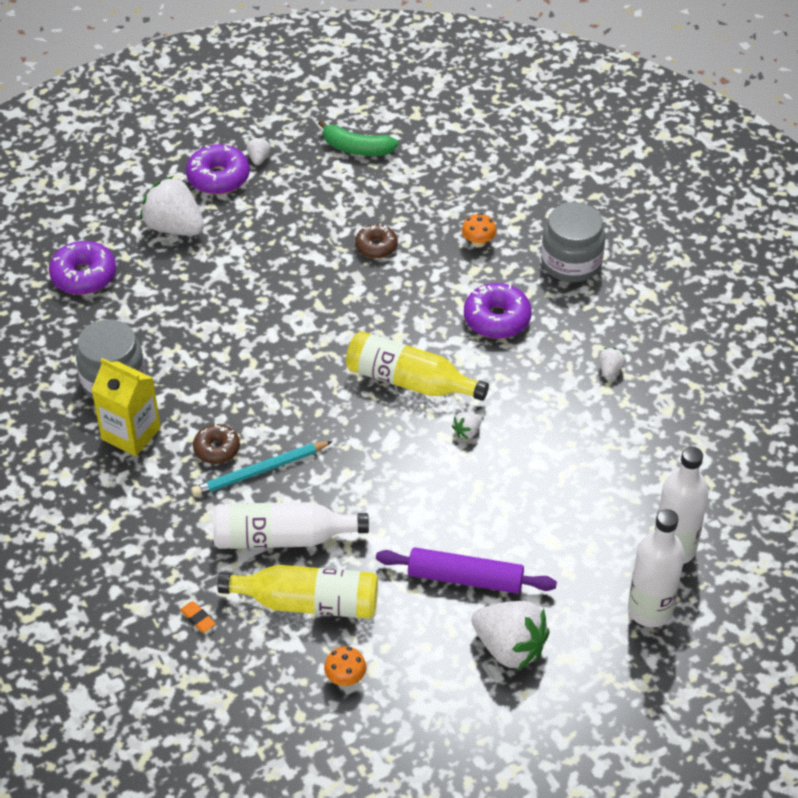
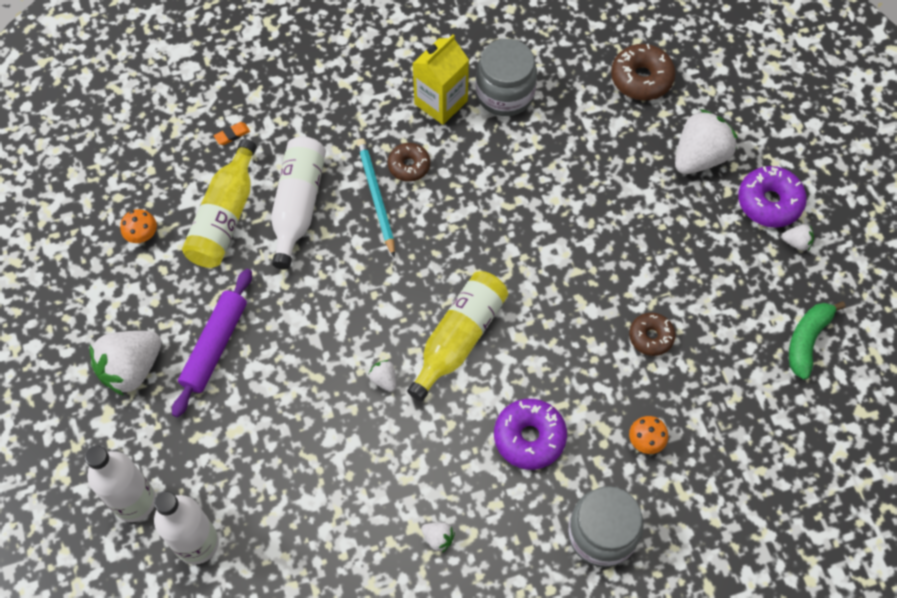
camera: 100 degrees right, 15 degrees up
purple donut [49,241,116,295] -> brown donut [611,44,676,100]

